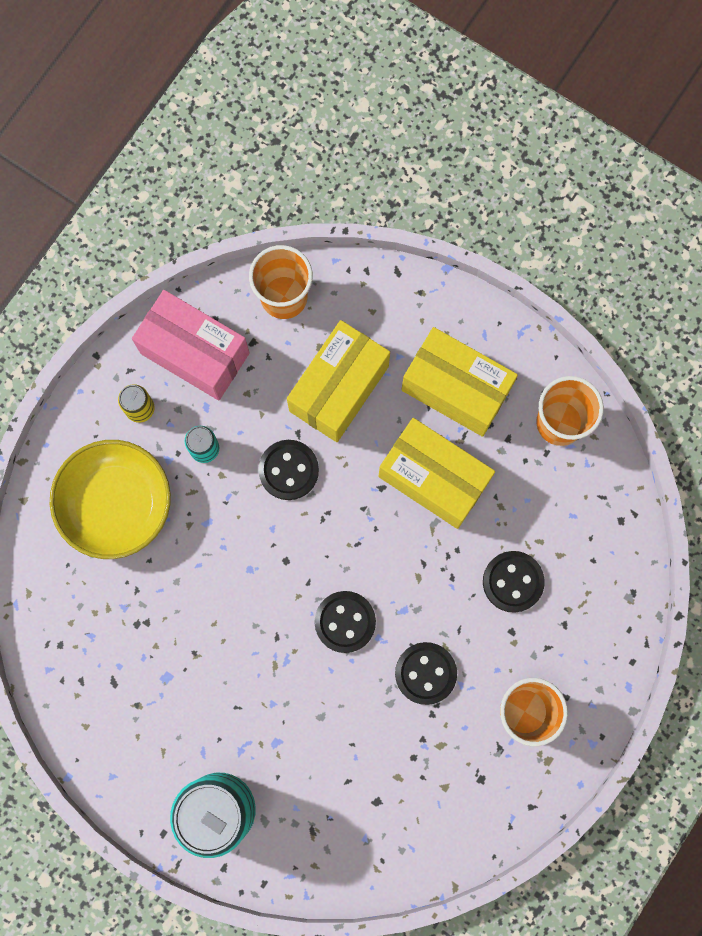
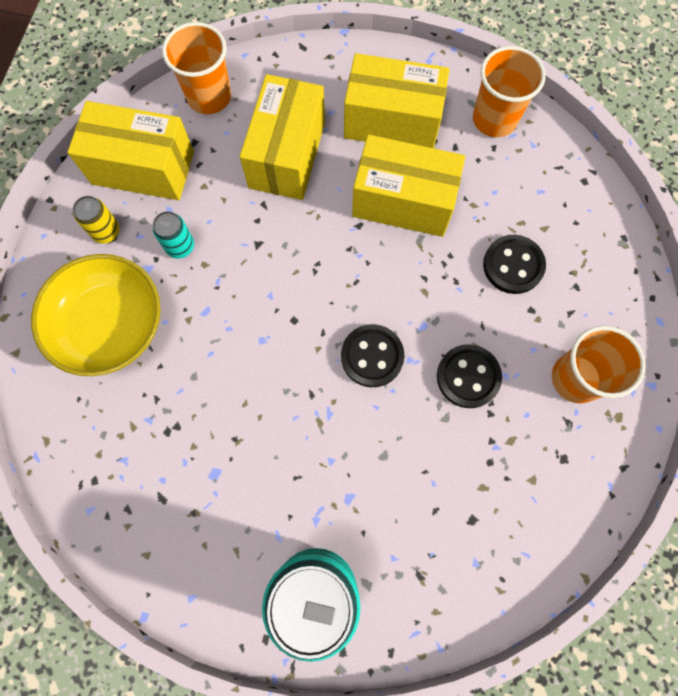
camera: 20 degrees left, 5 degrees down
pink box [132,290,250,400] -> yellow box [67,101,194,200]
black button [258,440,319,500] -> none

